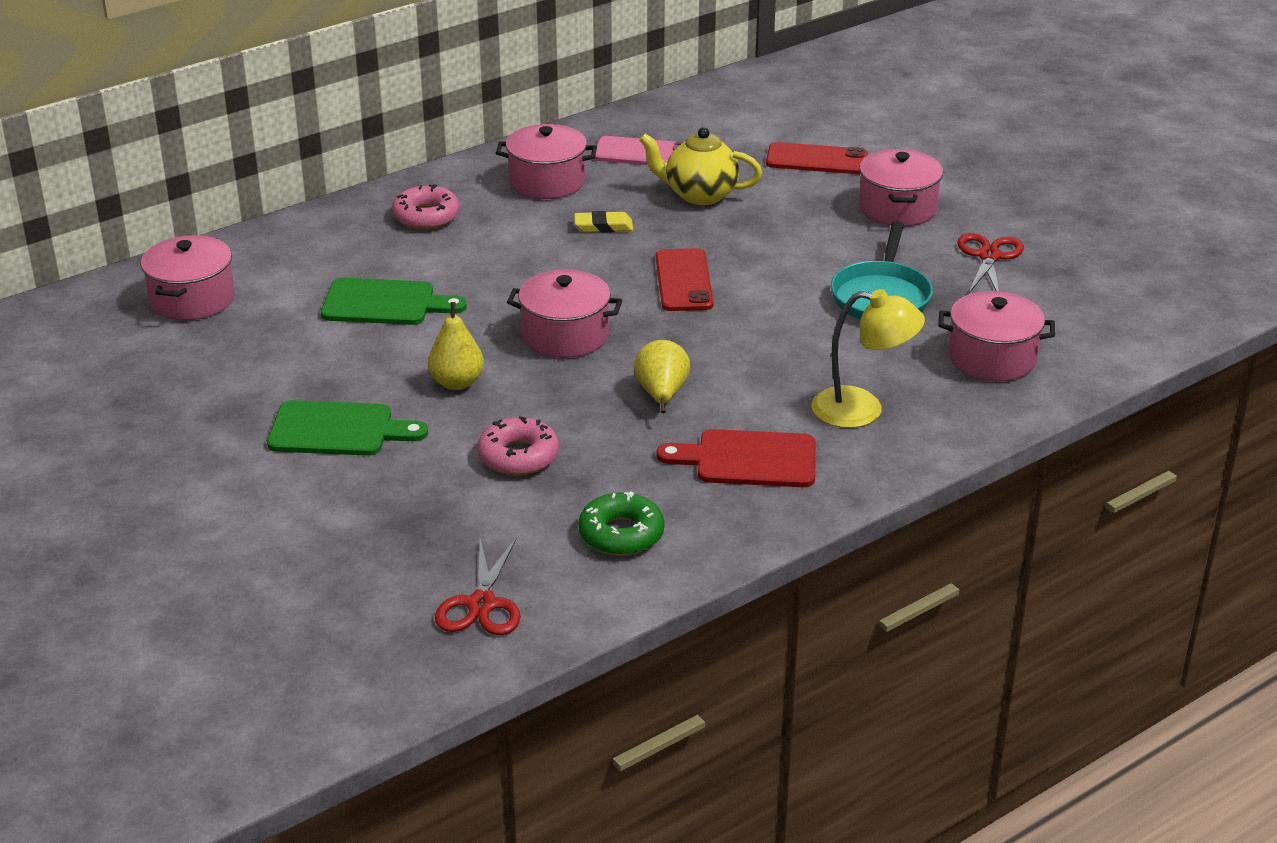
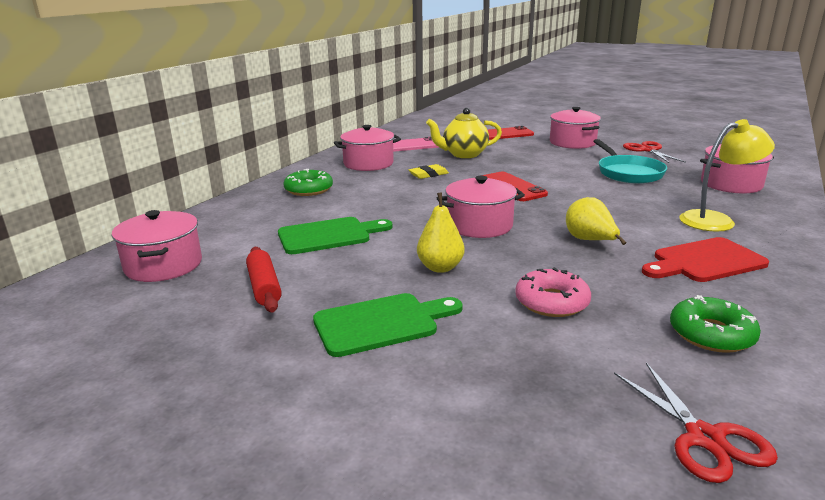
camera: 25 degrees left, 10 degrees down
pink donut [392,184,460,230] -> green donut [284,169,333,196]
none -> red rolling pin [246,247,282,312]

